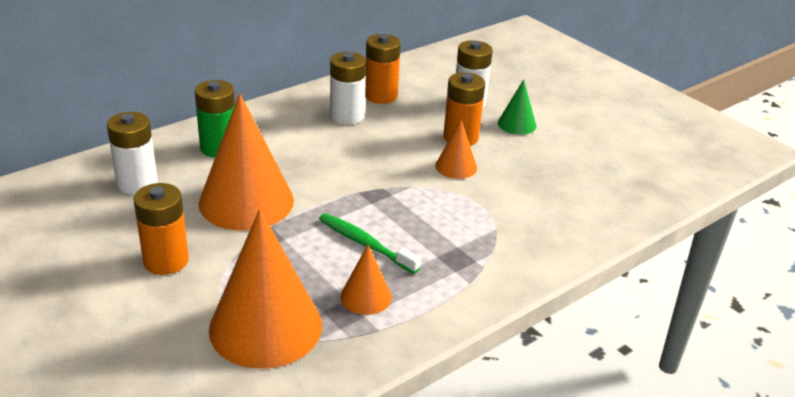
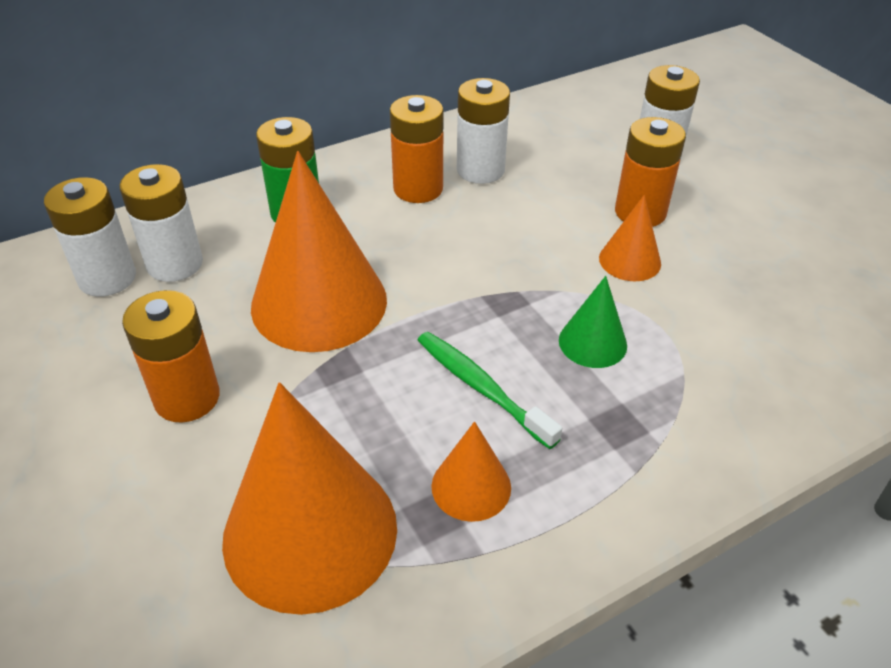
camera: 10 degrees right, 10 degrees up
orange battery [365,34,401,104] -> orange battery moved to [390,95,444,203]
green cone [498,79,536,135] -> green cone moved to [559,276,627,368]
none -> white battery [44,177,136,297]

